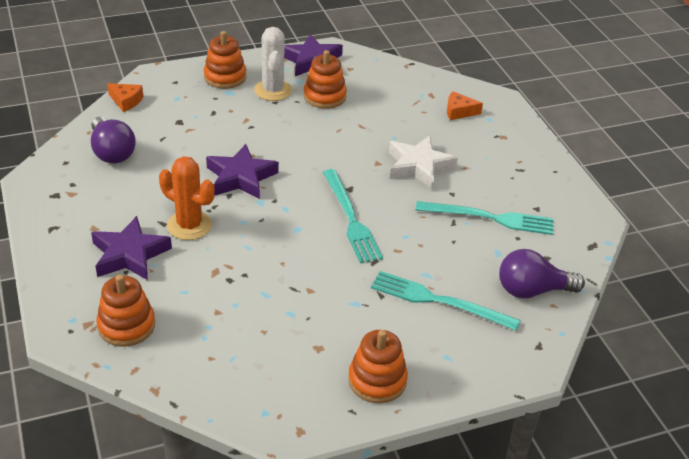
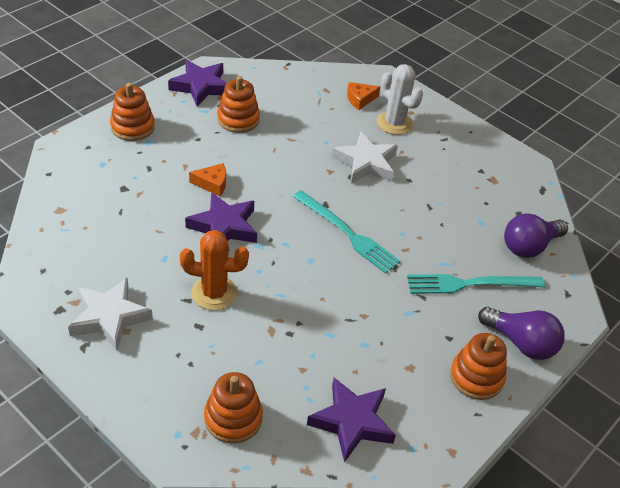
camera: 30 degrees left, 5 degrees up
purple light bulb [91,117,136,164] -> purple light bulb moved to [478,307,565,360]
purple star [91,216,172,280] -> purple star moved to [307,378,396,463]
orange cheese [107,83,143,112] -> orange cheese moved to [189,163,226,196]
white cactus [254,27,292,101] -> white cactus moved to [377,64,423,135]
turquoise fork [416,201,553,235] -> none
none -> white star [68,278,153,351]

